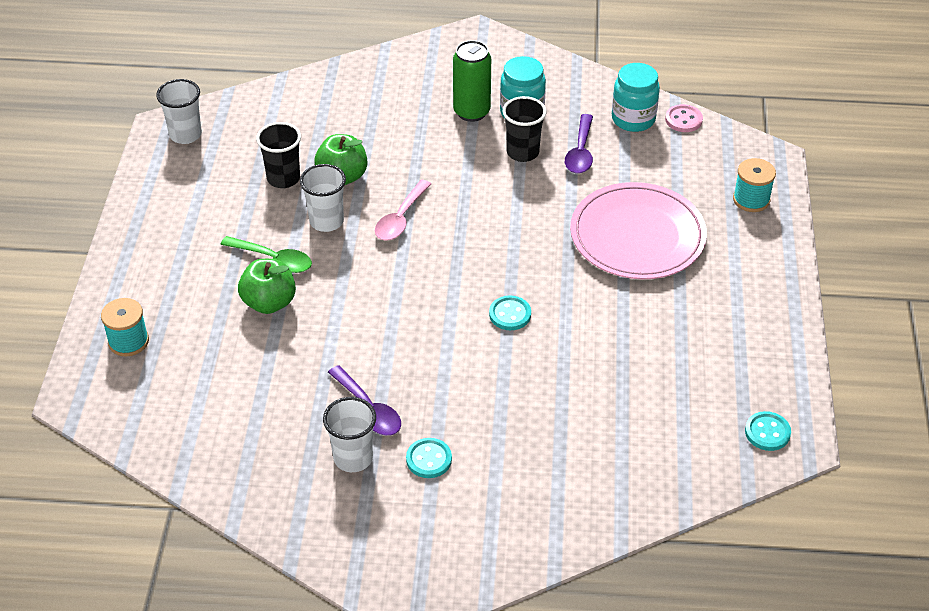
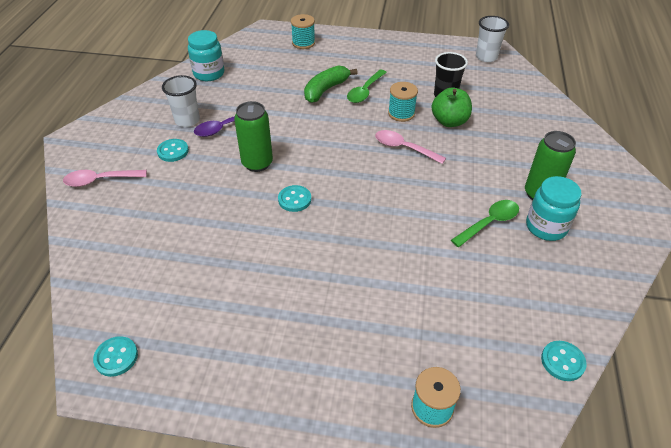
camera: 95 degrees right, 0 degrees up
green apple [238,259,296,314] -> green banana [304,65,358,103]
white cup [300,164,346,232] -> turquoise spool [388,82,418,122]
black cup [502,96,547,162] -> green spoon [451,200,519,247]
purple spoon [565,114,593,174] -> none
pink plate [570,182,707,279] -> none
turquoise jar [612,63,660,132] -> turquoise jar moved to [188,30,224,81]
pink button [665,104,703,132] -> turquoise button [541,341,587,381]
none -> pink spoon [63,170,147,187]
none -> green can [234,101,273,172]

